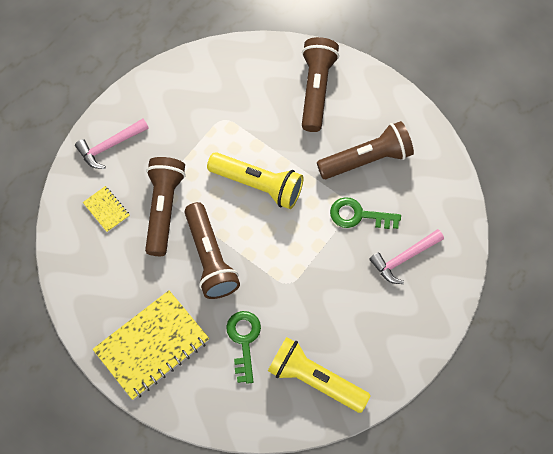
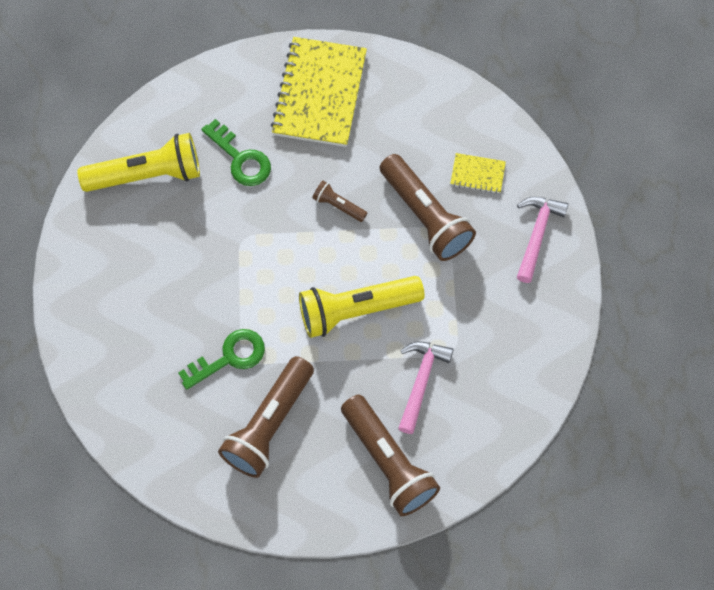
camera: 140 degrees right, 0 degrees up
brown flashlight [185,202,240,299] -> brown flashlight [312,181,367,222], size x0.47
pink hammer [369,229,444,284] -> pink hammer moved to [398,341,454,434]

